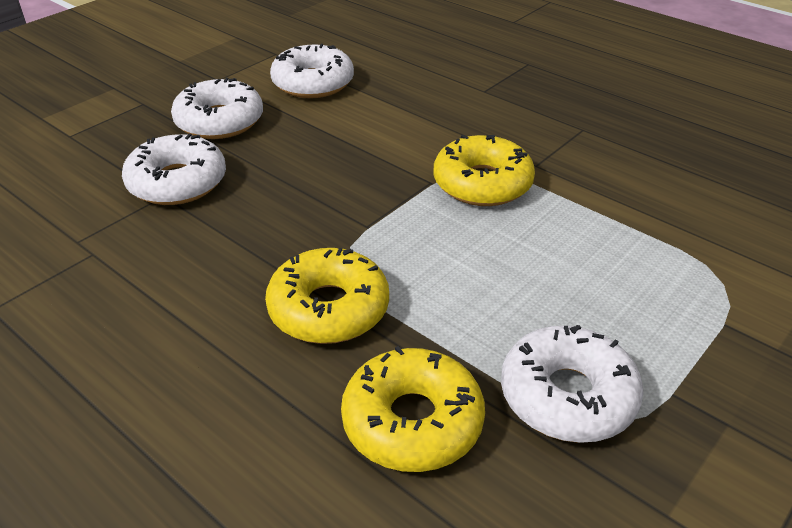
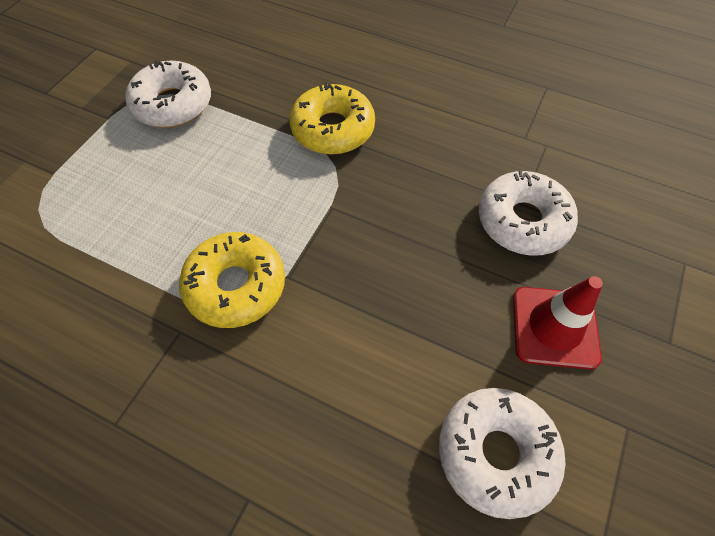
camera: 165 degrees right, 20 degrees up
white donut [171,78,263,139] -> red traffic cone [513,276,603,369]
yellow donut [341,346,485,472] -> none

